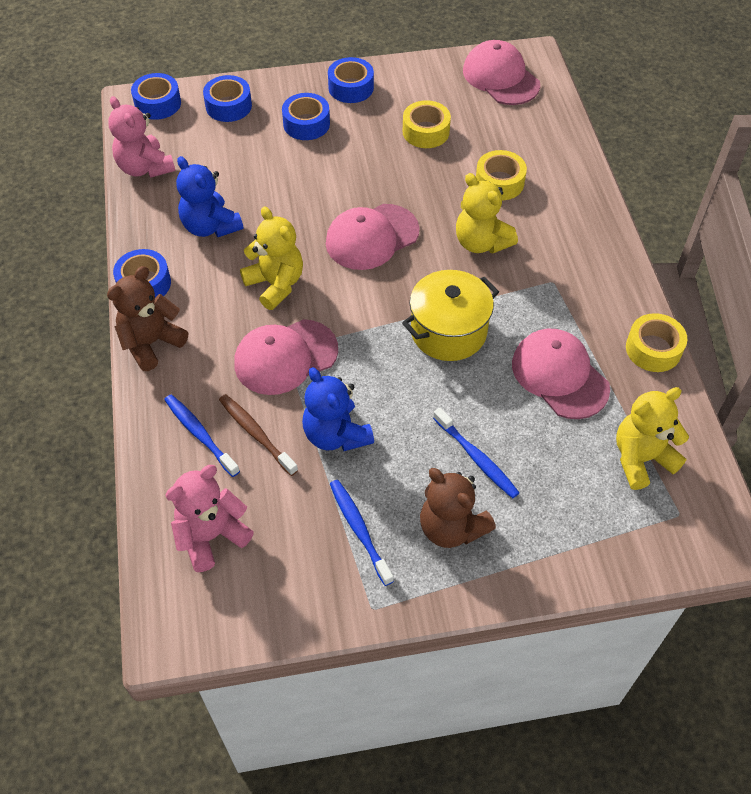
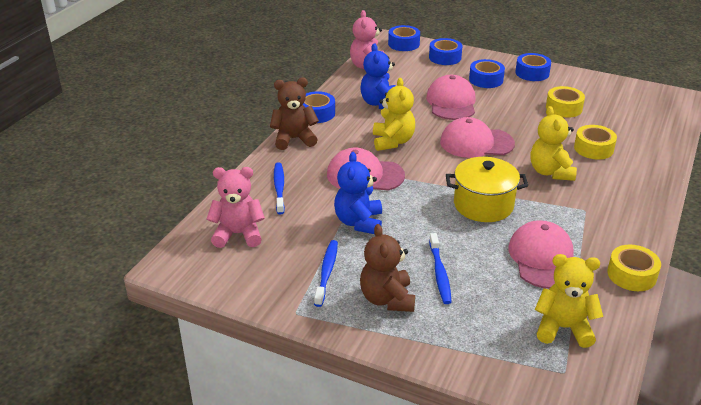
camera: 35 degrees right, 20 degrees down
brown toothbrush [219,394,298,476] -> none
pink cap [463,40,540,105] -> pink cap moved to [426,75,476,120]

